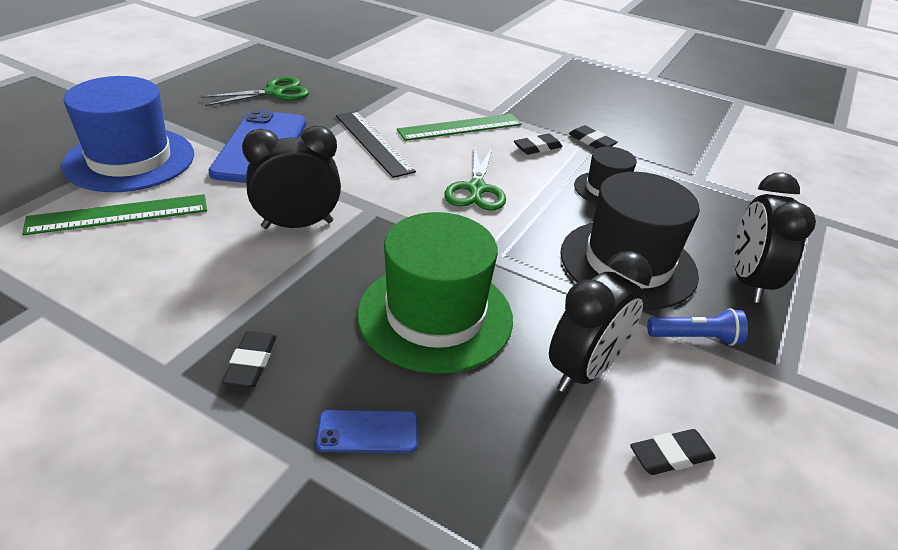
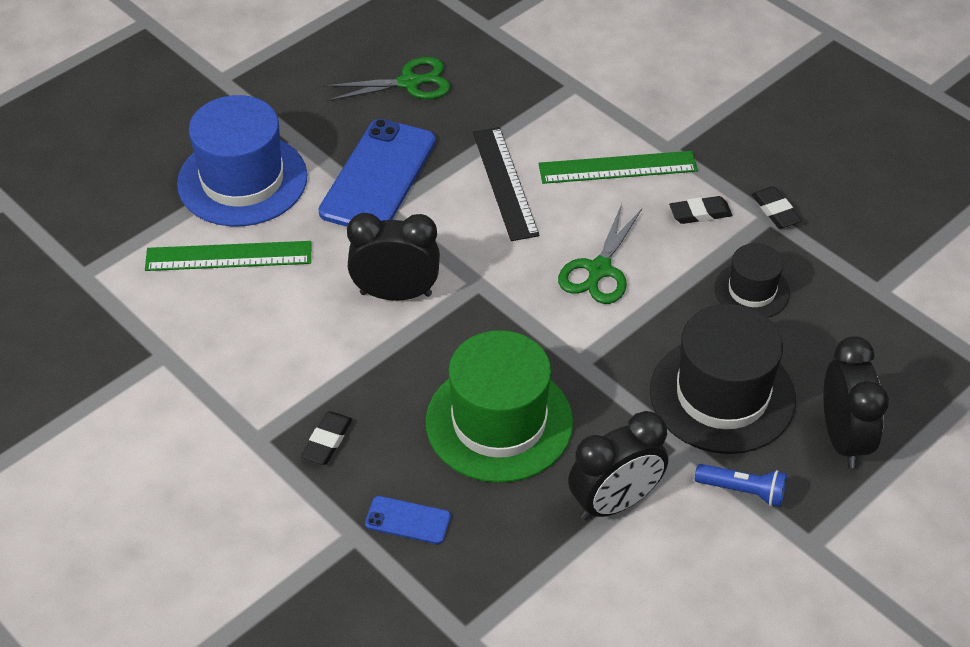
camera: 20 degrees right, 10 degrees up
black eraser [630,429,716,475] -> none
black clock [734,172,816,303] -> black clock turned 150 degrees clockwise [823,336,889,468]

